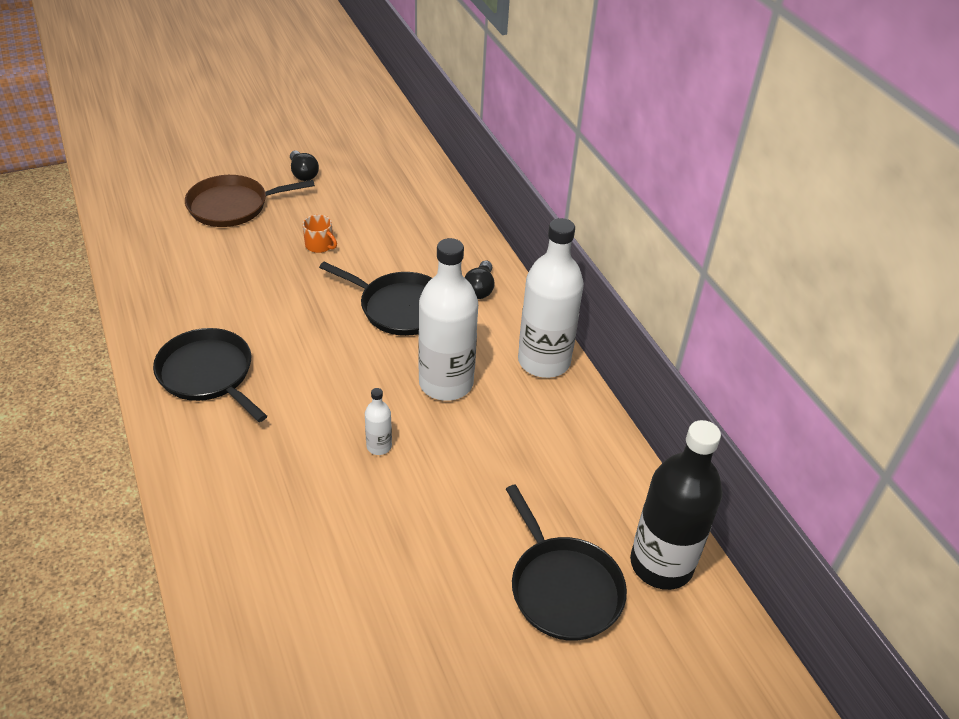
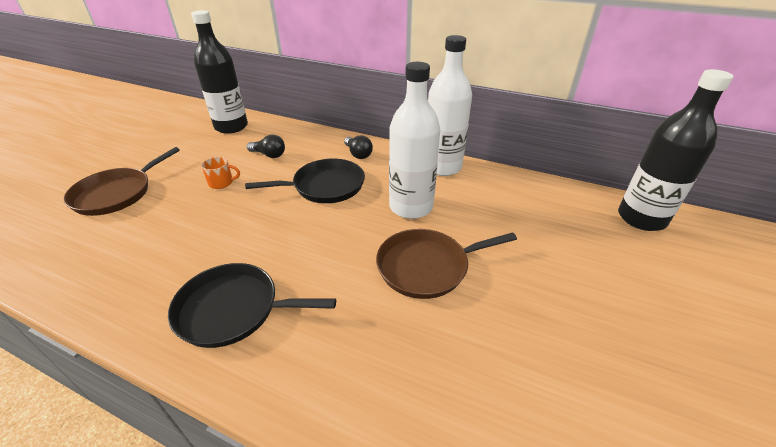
camera: 40 degrees left, 5 degrees down
black light bulb [290,151,319,181] -> black light bulb moved to [247,135,285,158]
white bottle [365,388,392,455] -> brown pan [376,229,517,299]
black pan [506,485,627,641] -> none
none -> black bottle [191,10,248,134]

